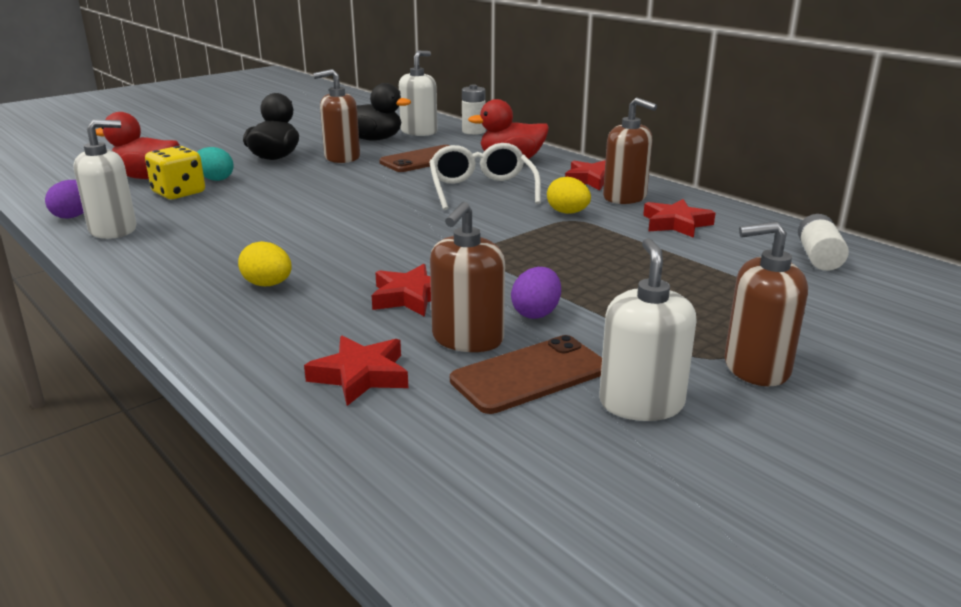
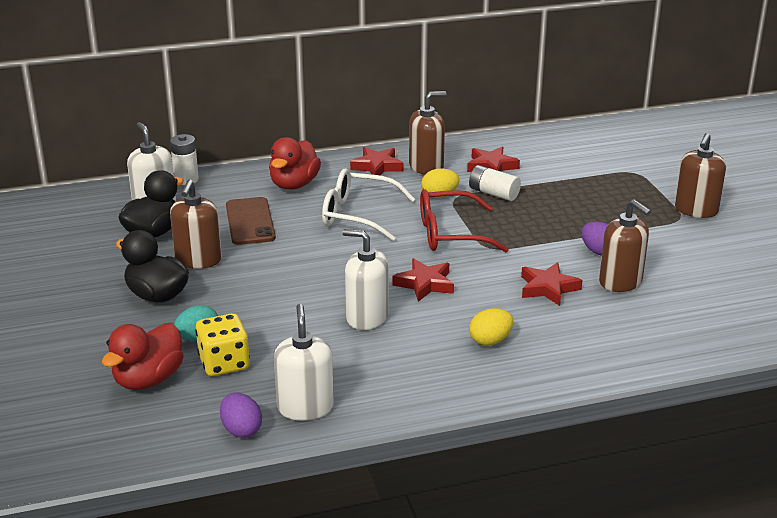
camera: 65 degrees left, 5 degrees up
red star [304,336,408,406] -> red star moved to [392,258,454,302]
brown phone [450,335,602,414] -> none
white soap dispenser [599,238,696,421] -> white soap dispenser moved to [343,229,389,330]
white battery [798,214,849,271] -> white battery moved to [469,165,521,201]
none -> red glasses [420,189,509,252]

